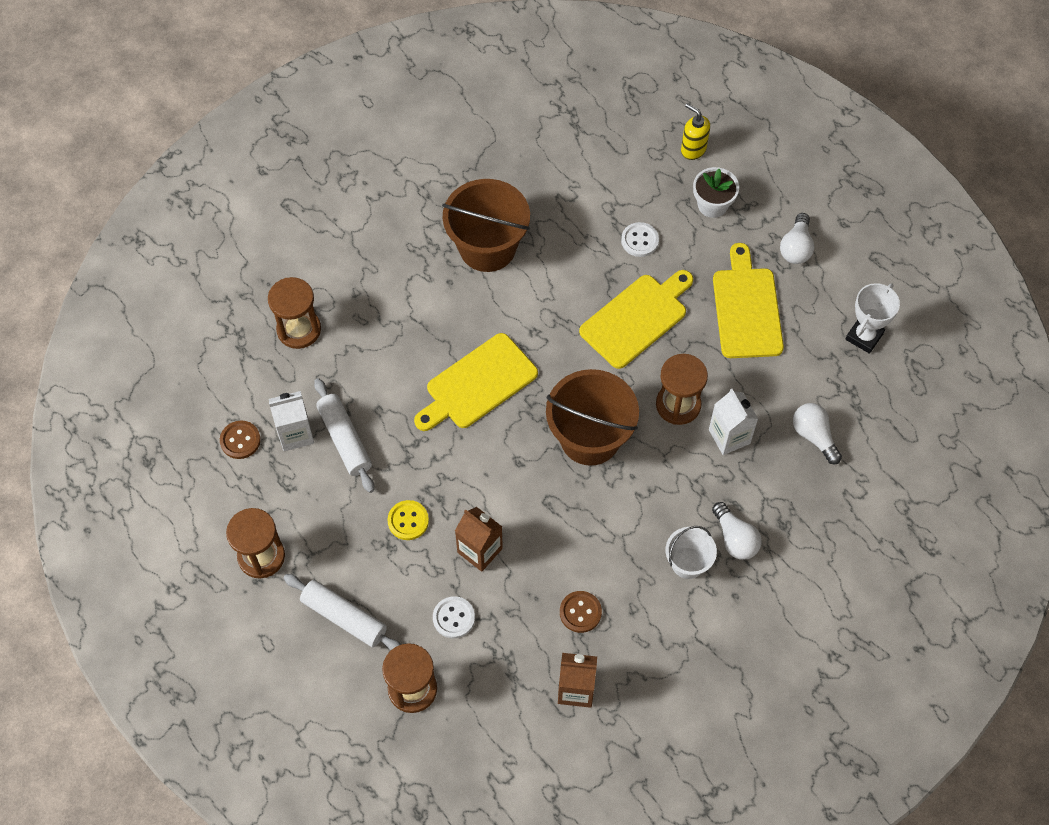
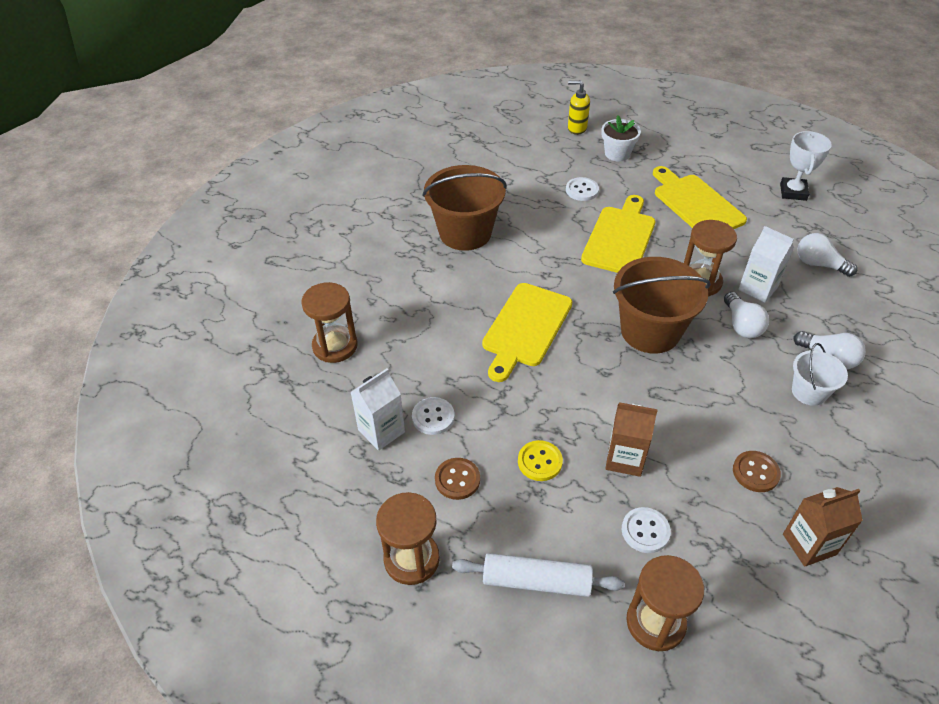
camera: 25 degrees left, 15 degrees down
brown button [220,421,261,459] -> brown button moved to [435,458,480,500]
white rolling pin [314,378,374,493] -> white button [412,397,455,435]
white light bulb [780,213,814,264] -> white light bulb moved to [724,292,769,338]

